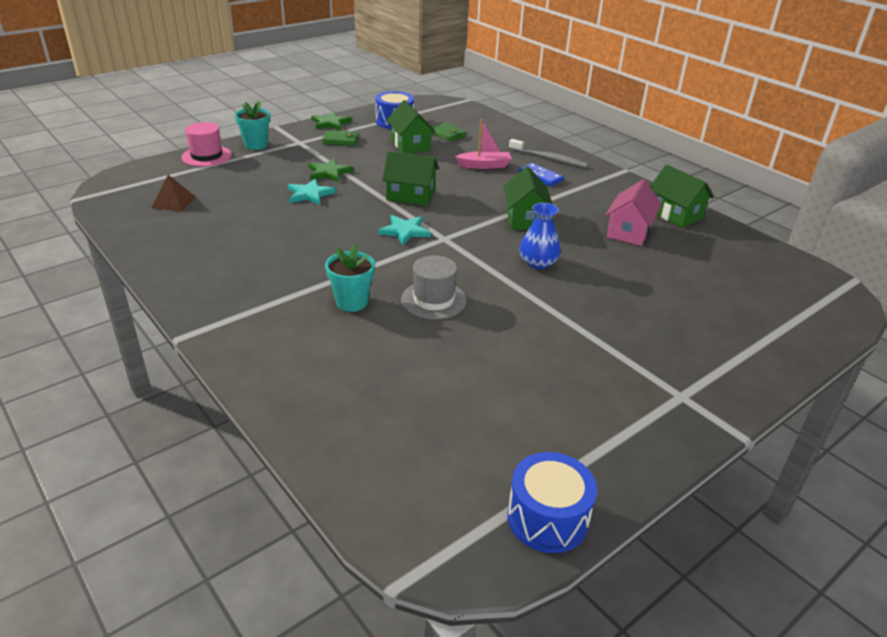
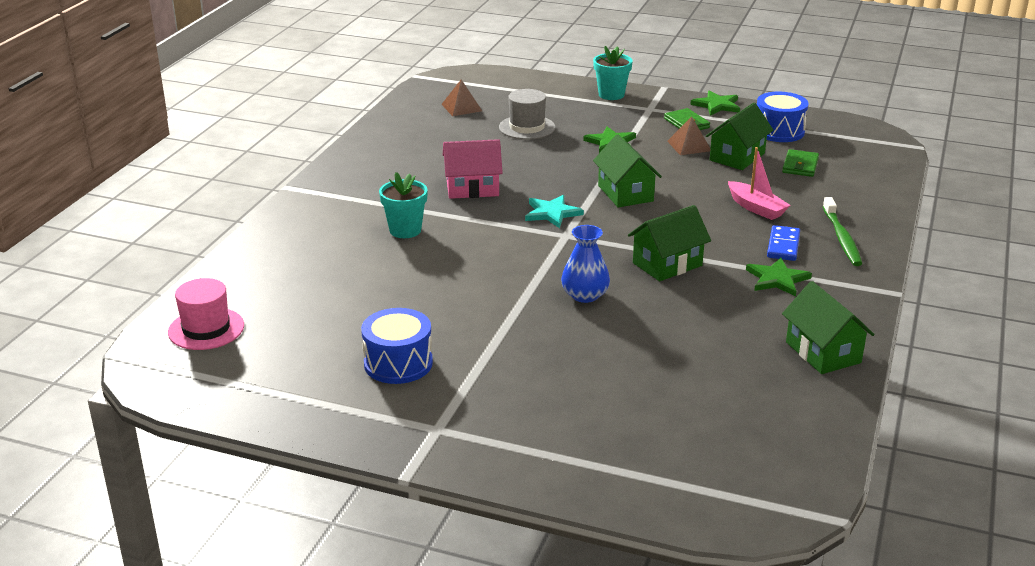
camera: 60 degrees right, 5 degrees down
pink hat [181,122,232,167] -> pink hat moved to [168,278,244,350]
turquoise star [288,179,336,205] -> none
grey hat [401,255,467,319] -> grey hat moved to [499,89,555,140]
blue drum [507,452,597,553] -> blue drum moved to [361,308,433,384]
grey toothbrush [509,139,588,168] -> green toothbrush [823,197,862,266]
pink house [605,179,662,246] -> pink house moved to [443,139,503,199]
green house [650,165,714,228] -> green house turned 45 degrees counterclockwise [782,281,875,374]
none -> brown pyramid [667,116,710,155]
none -> green star [746,258,812,296]

